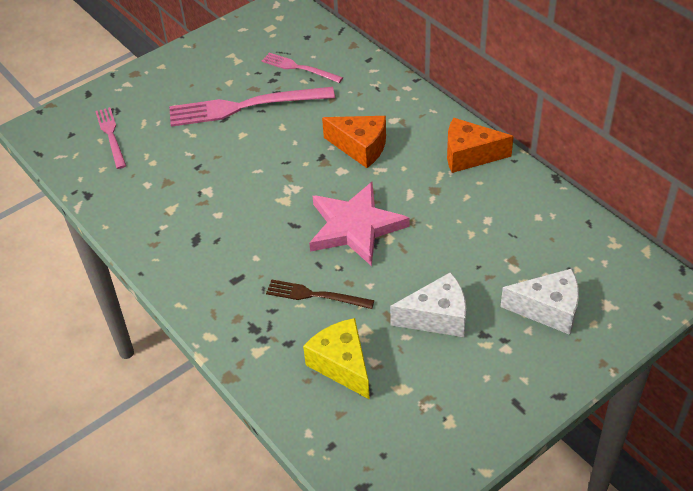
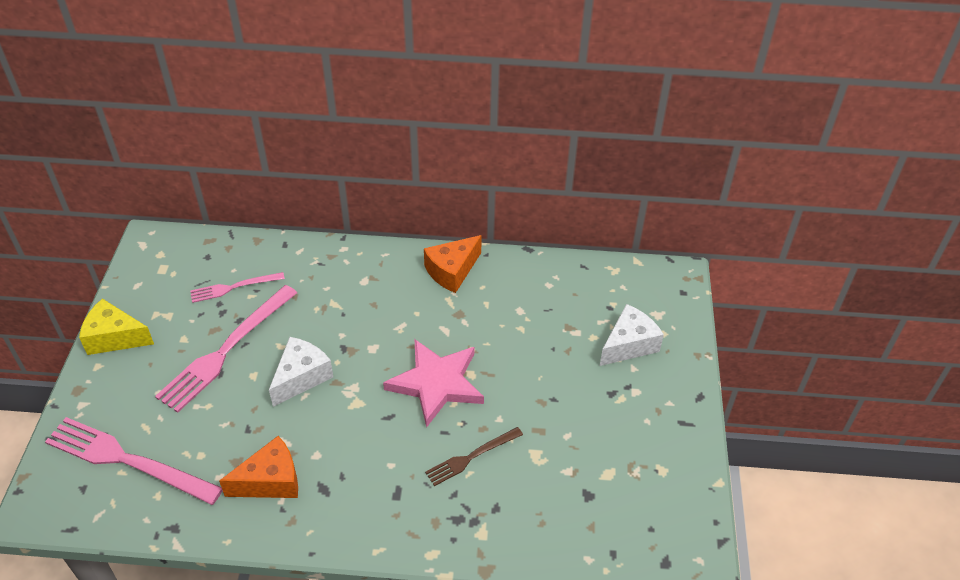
camera: 50 degrees left, 0 degrees up
pink fork [95,107,126,169] -> pink fork [45,417,223,505], size x1.82
yellow cheese [303,318,370,400] -> yellow cheese moved to [79,299,154,355]
orange cheese [322,116,386,168] -> orange cheese moved to [219,436,298,498]
white cheese [390,272,466,337] -> white cheese moved to [269,337,333,407]

